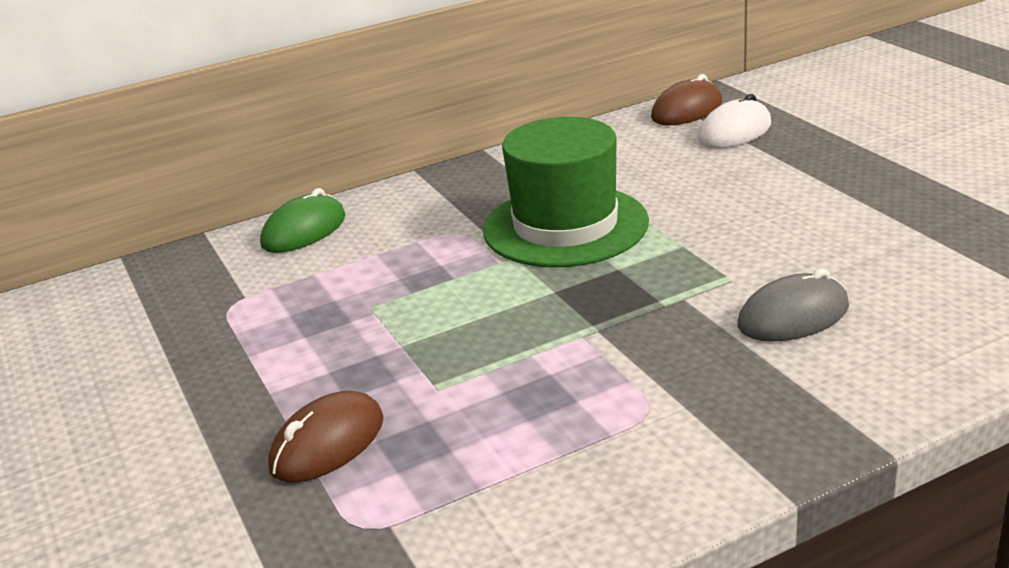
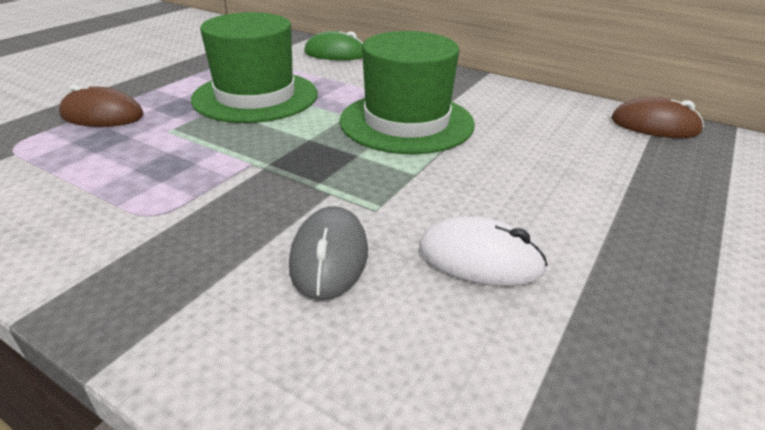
camera: 55 degrees right, 5 degrees up
white mouse [698,94,771,148] -> white mouse moved to [419,216,548,286]
grey mouse [737,269,849,341] -> grey mouse turned 60 degrees clockwise [289,206,368,300]
none -> green hat [191,12,318,123]

